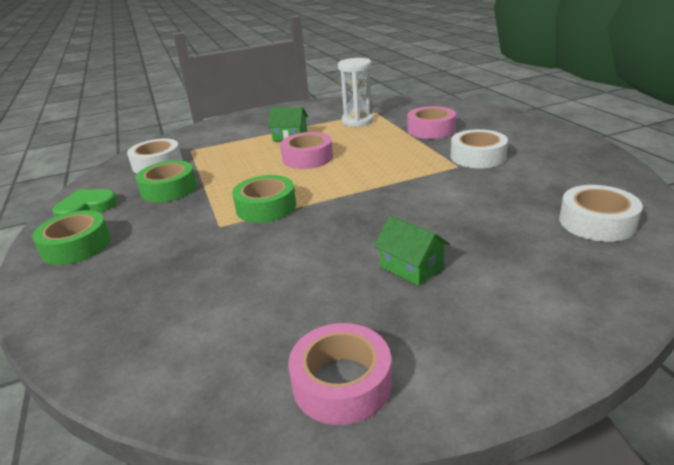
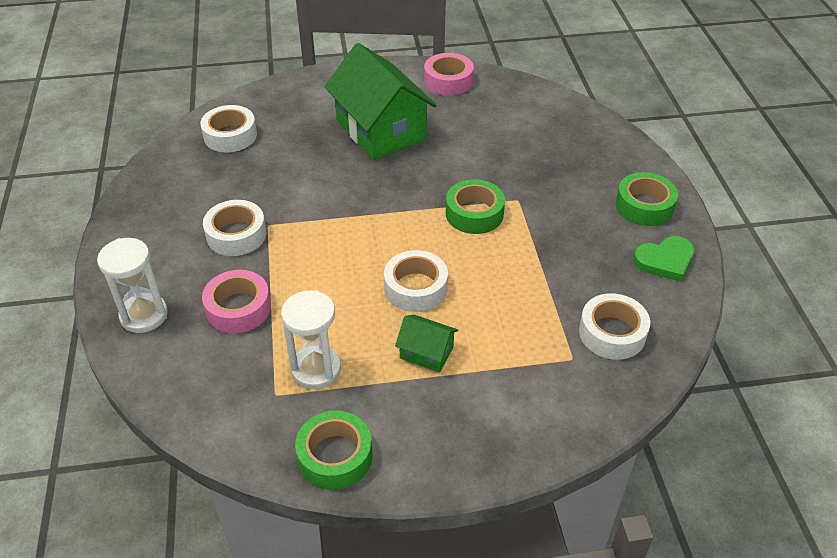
camera: 170 degrees left, 15 degrees up
green tape [135,160,197,202] -> green tape moved to [295,410,372,490]
pink tape [280,132,333,169] -> white tape [384,250,448,312]
green house [374,216,450,286] -> green house [324,43,437,160], size x2.24
none -> white hourglass [97,238,168,333]

